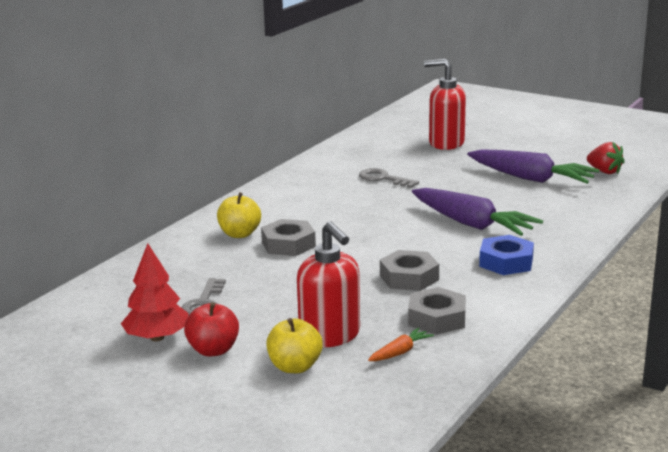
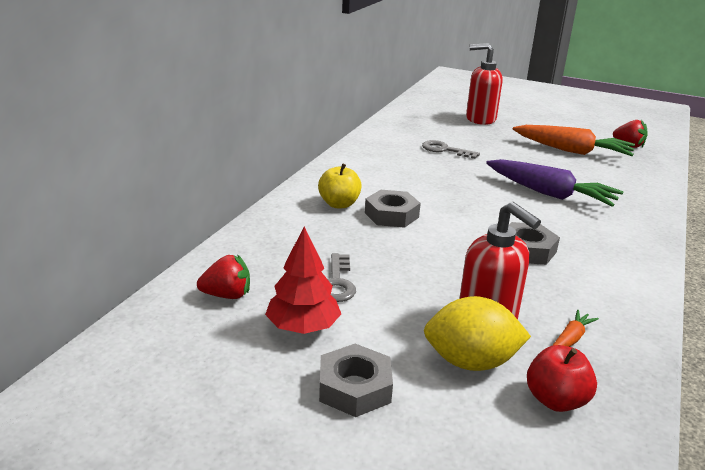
camera: 10 degrees left, 5 degrees up
red apple [184,302,239,356] -> red apple moved to [527,345,597,412]
yellow apple [267,318,323,373] -> yellow lemon [424,296,531,371]
grey nut [408,287,466,335] -> grey nut moved to [319,344,393,417]
purple carrot [467,149,600,184] -> orange carrot [513,125,635,156]
blue nut [479,235,534,275] -> none
none -> red strawberry [197,254,250,299]

